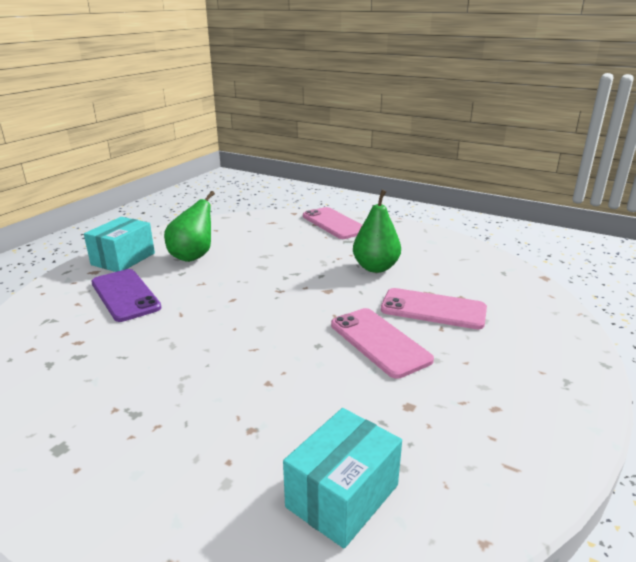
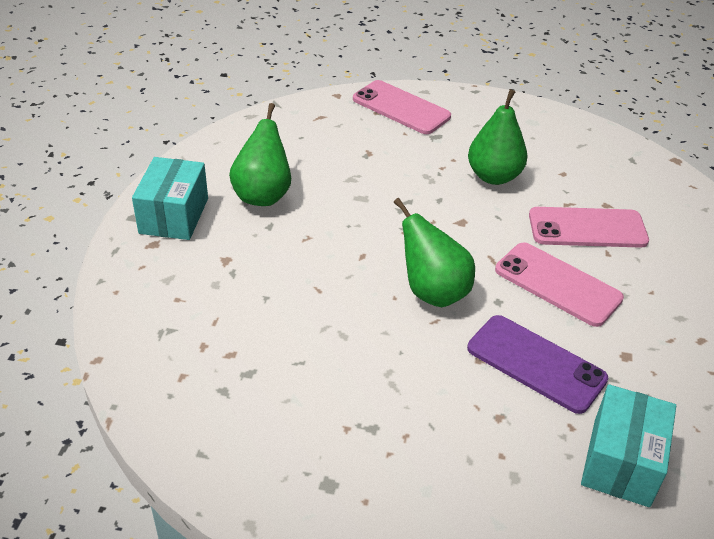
camera: 20 degrees left, 15 degrees up
purple phone [91,269,162,322] -> purple phone moved to [467,315,608,414]
none -> green pear [394,198,475,307]

